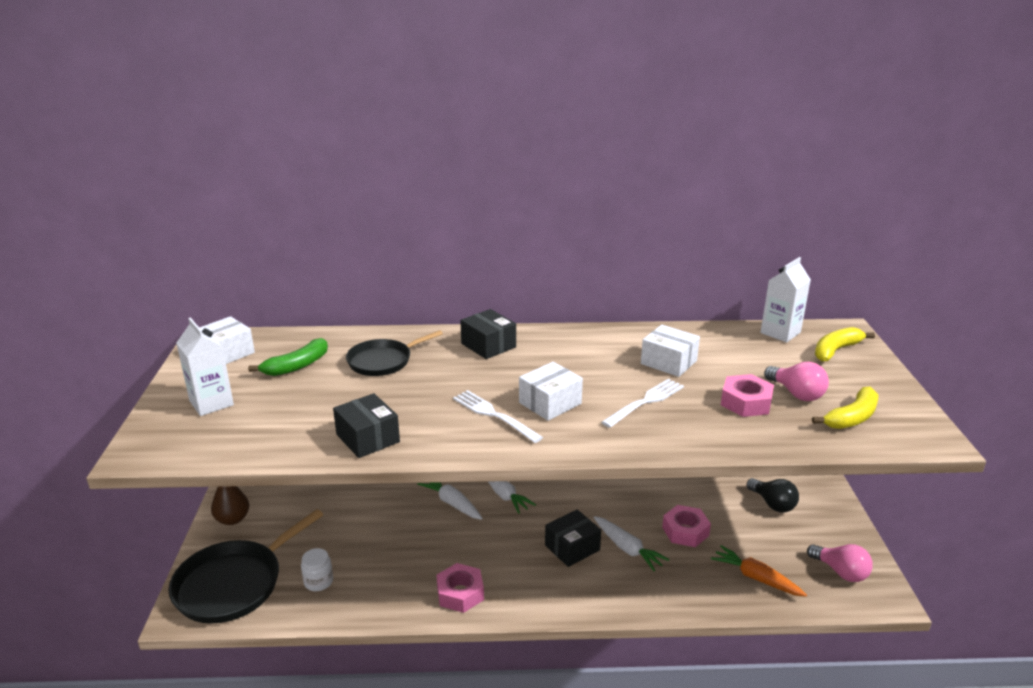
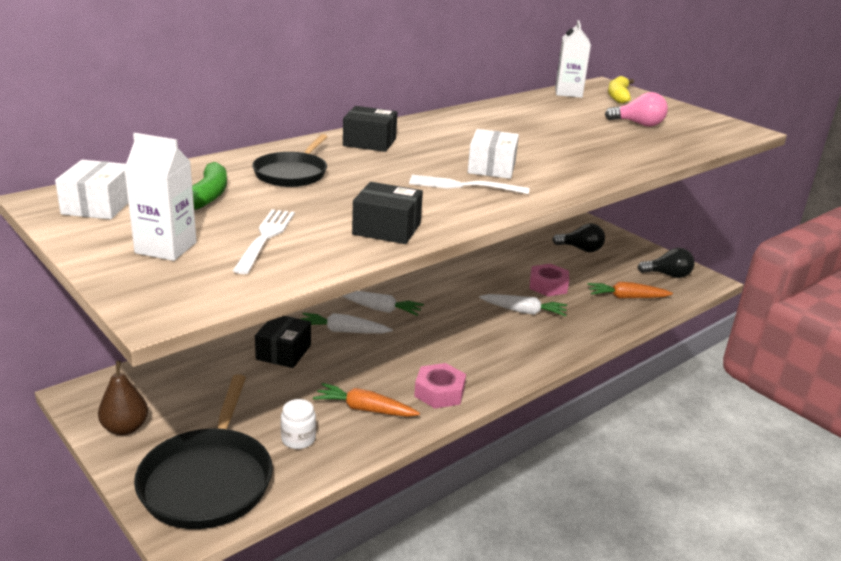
camera: 40 degrees left, 0 degrees up
black box [545,509,601,567] -> black box moved to [255,316,311,368]
white fork [601,379,684,428] -> white fork moved to [233,209,295,274]
white box [641,325,700,377] -> none
pink nut [721,374,774,417] -> none
pink light bulb [807,544,873,582] -> black light bulb [638,248,694,278]
yellow banana [812,387,878,429] -> none
none -> orange carrot [313,383,420,417]

